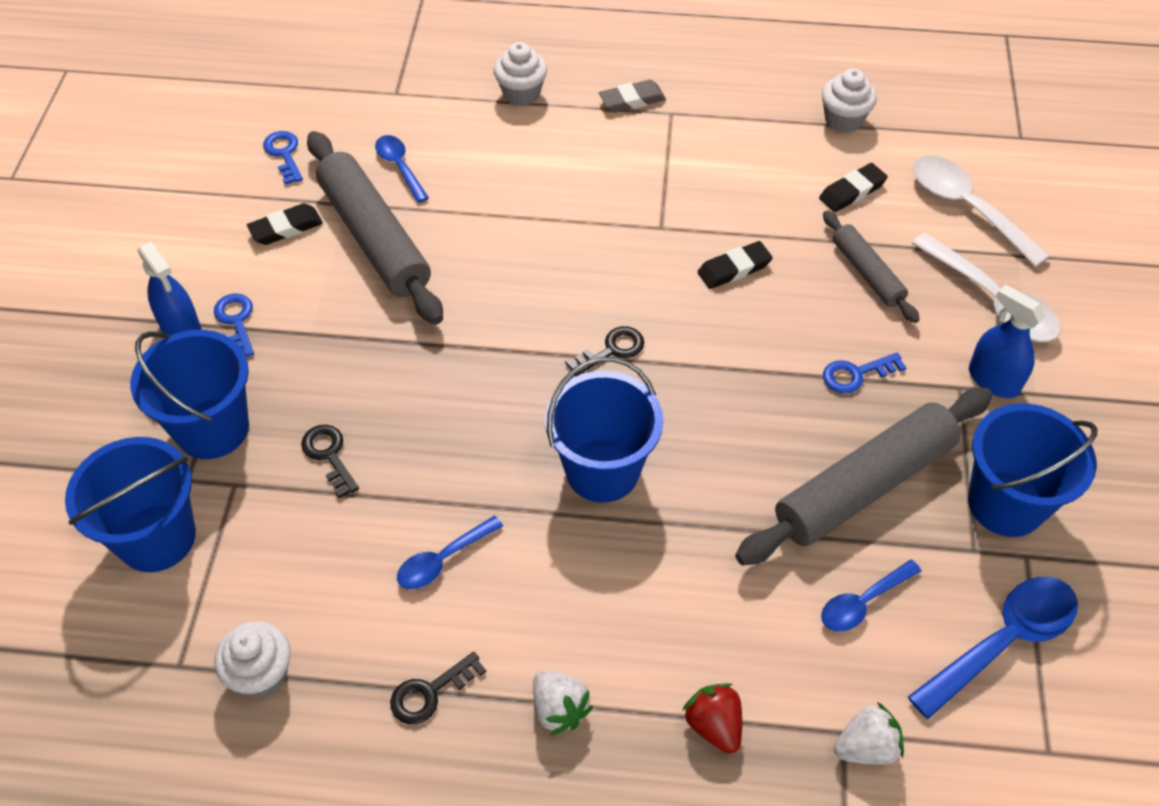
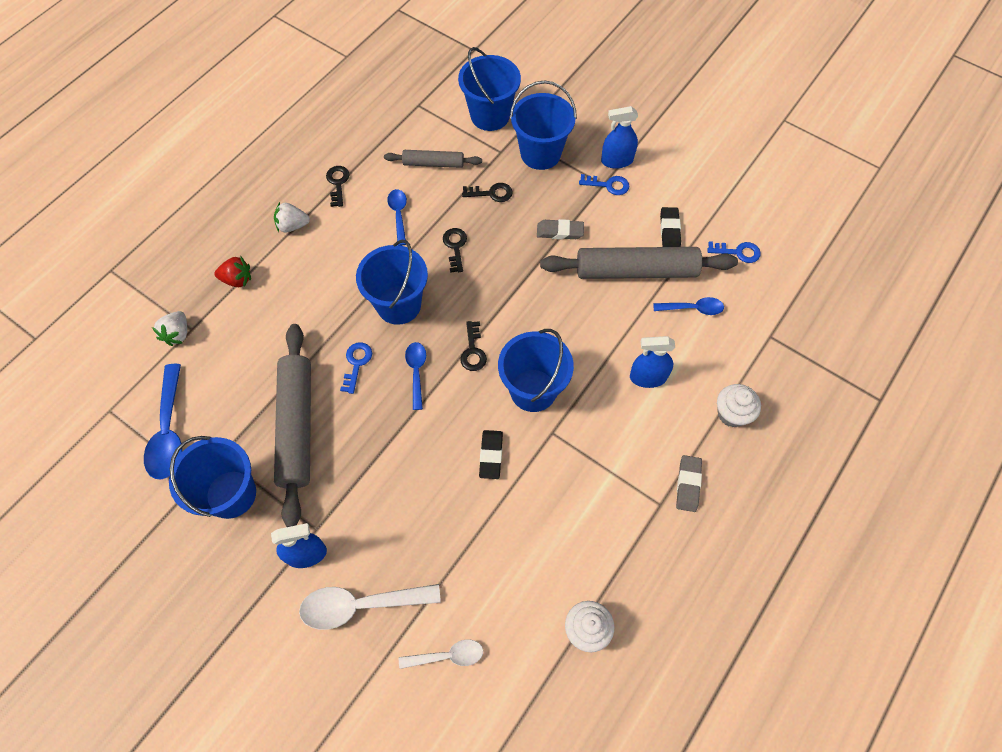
camera: 120 degrees right, 10 degrees up
white cupcake [214,622,291,698] -> none
black eraser [819,163,888,212] -> none
blue spoon [821,560,921,632] -> blue spoon moved to [405,342,426,410]
grey rolling pin [823,211,920,323] -> grey rolling pin moved to [384,150,482,168]
blue key [823,352,907,394] -> blue key moved to [340,342,372,394]
white spoon [912,156,1050,267] -> white spoon [399,639,483,669], size x0.59
none -> black key [443,228,467,273]
none -> blue bucket [498,329,574,412]
none -> grey eraser [537,219,584,239]
none -> blue spray bottle [630,336,675,388]

